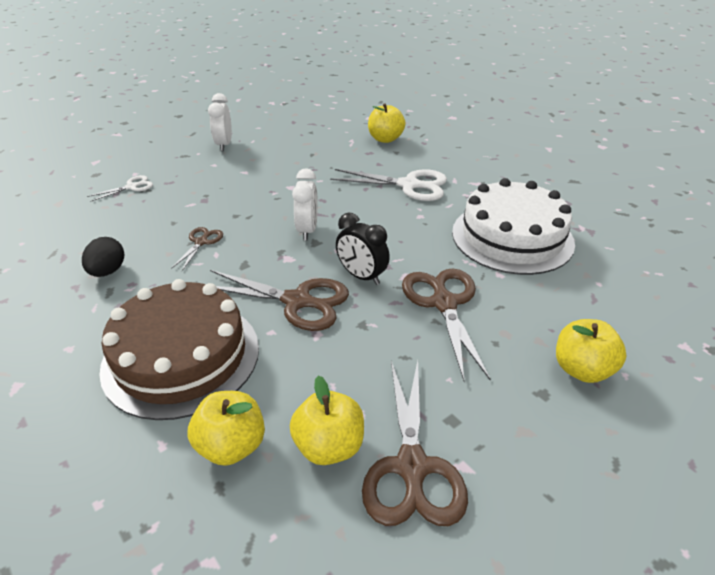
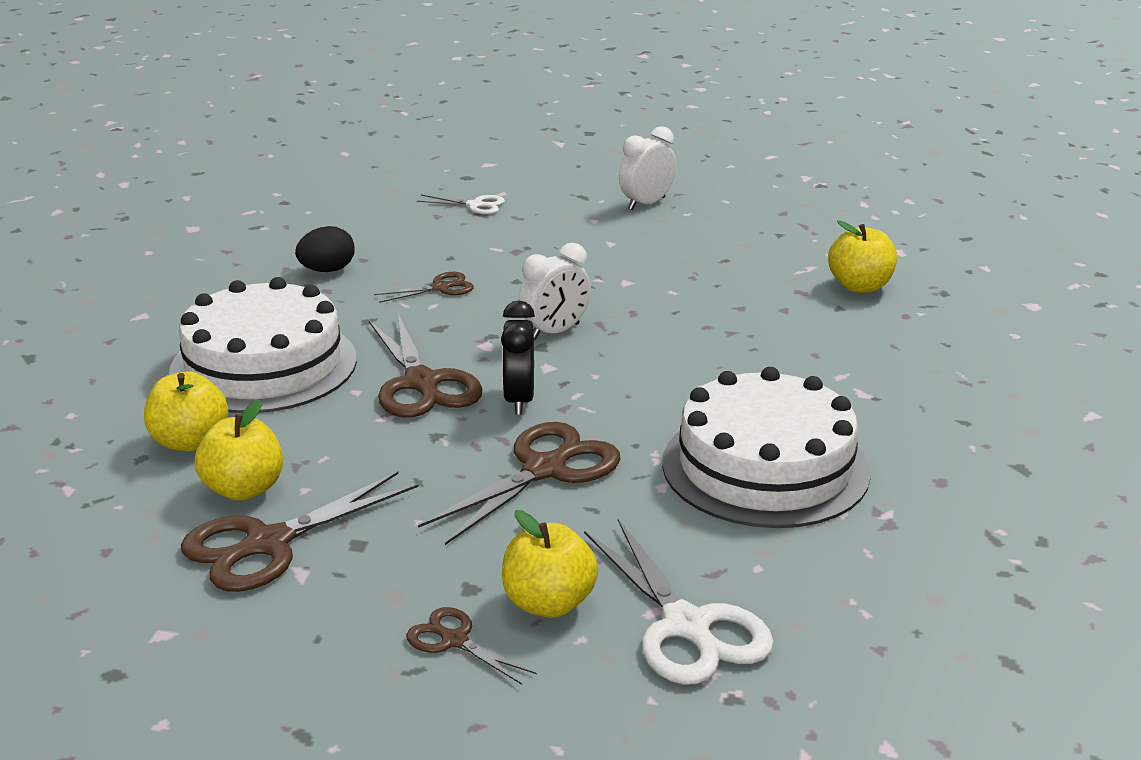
camera: 50 degrees right, 10 degrees down
brown cake [99,279,259,420] -> white cake [169,277,357,413]
white scissors [330,169,447,201] -> white scissors moved to [584,519,774,685]
none -> brown scissors [406,607,537,685]

